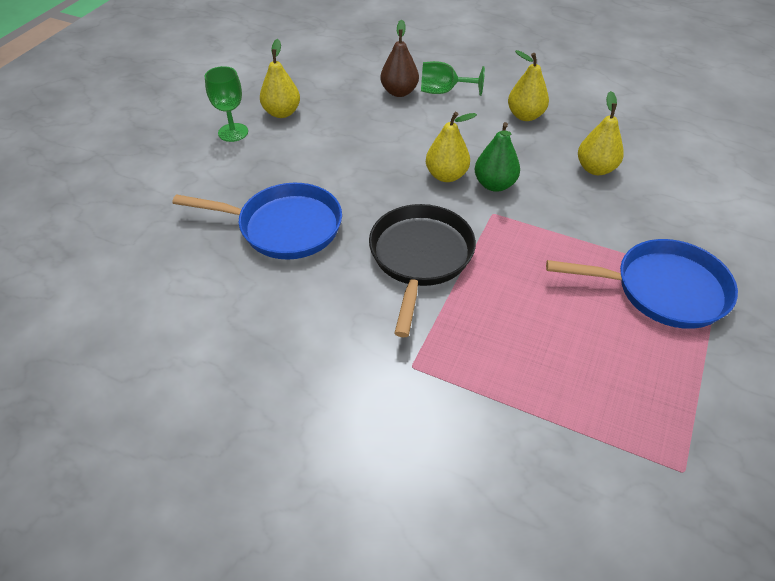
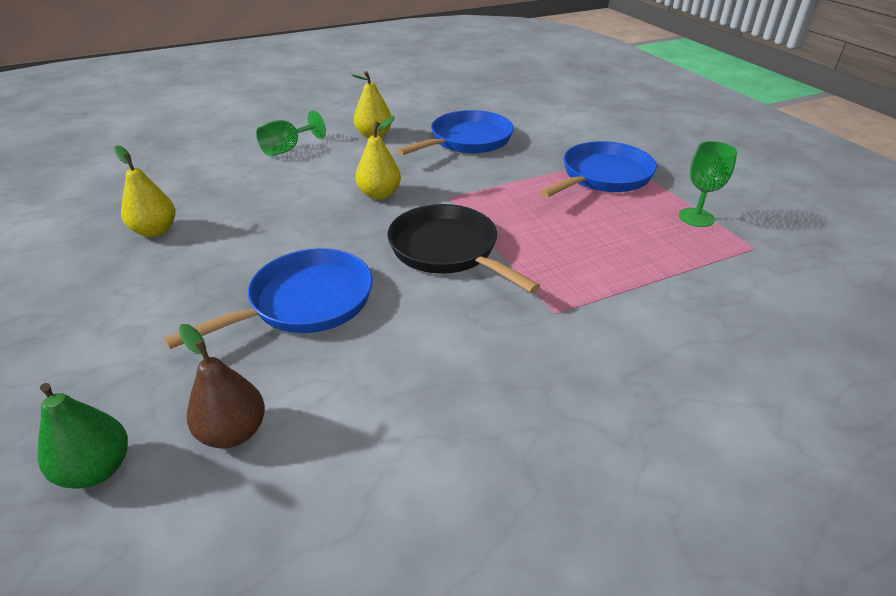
camera: 50 degrees left, 10 degrees down
green goblet [205,66,248,142] -> green goblet moved to [679,141,737,227]
brown pear [381,20,419,97] -> brown pear moved to [178,324,265,449]
green pear [475,122,520,192] -> green pear moved to [38,383,128,489]
yellow pear [578,91,624,175] -> blue pan [396,110,514,155]

